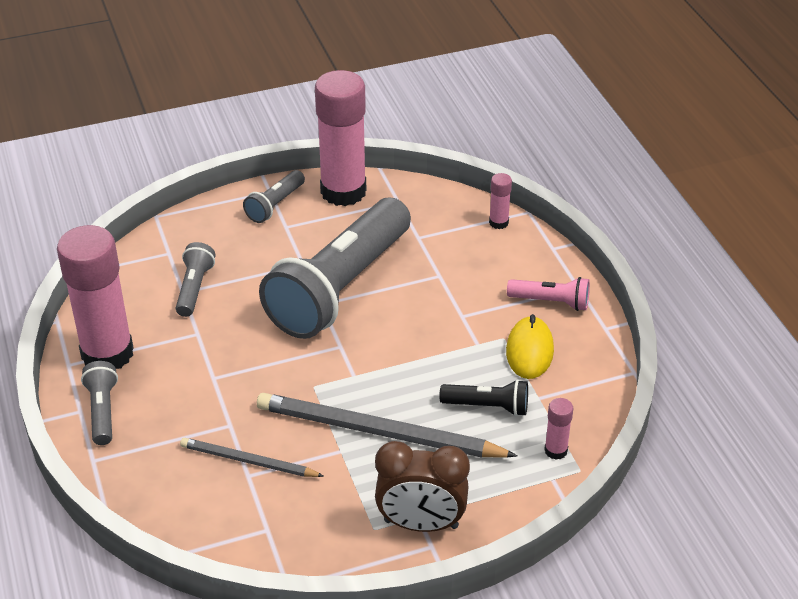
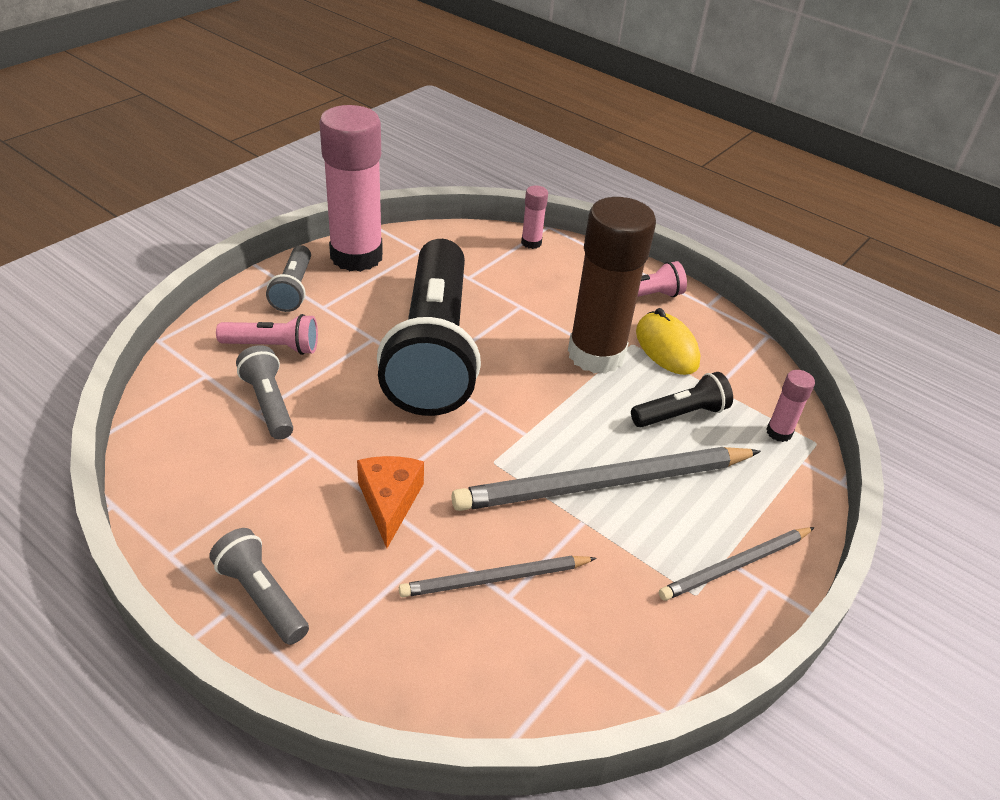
camera: 35 degrees left, 0 degrees up
pink glue stick [57,225,134,369] -> none
grey flashlight [259,198,411,339] -> black flashlight [377,239,481,416]
brown clock [375,441,470,532] -> grey pencil [659,527,815,601]
none -> pink flashlight [216,314,318,355]
none -> orange cheese [357,456,424,548]
none -> brown glue stick [568,197,656,374]

